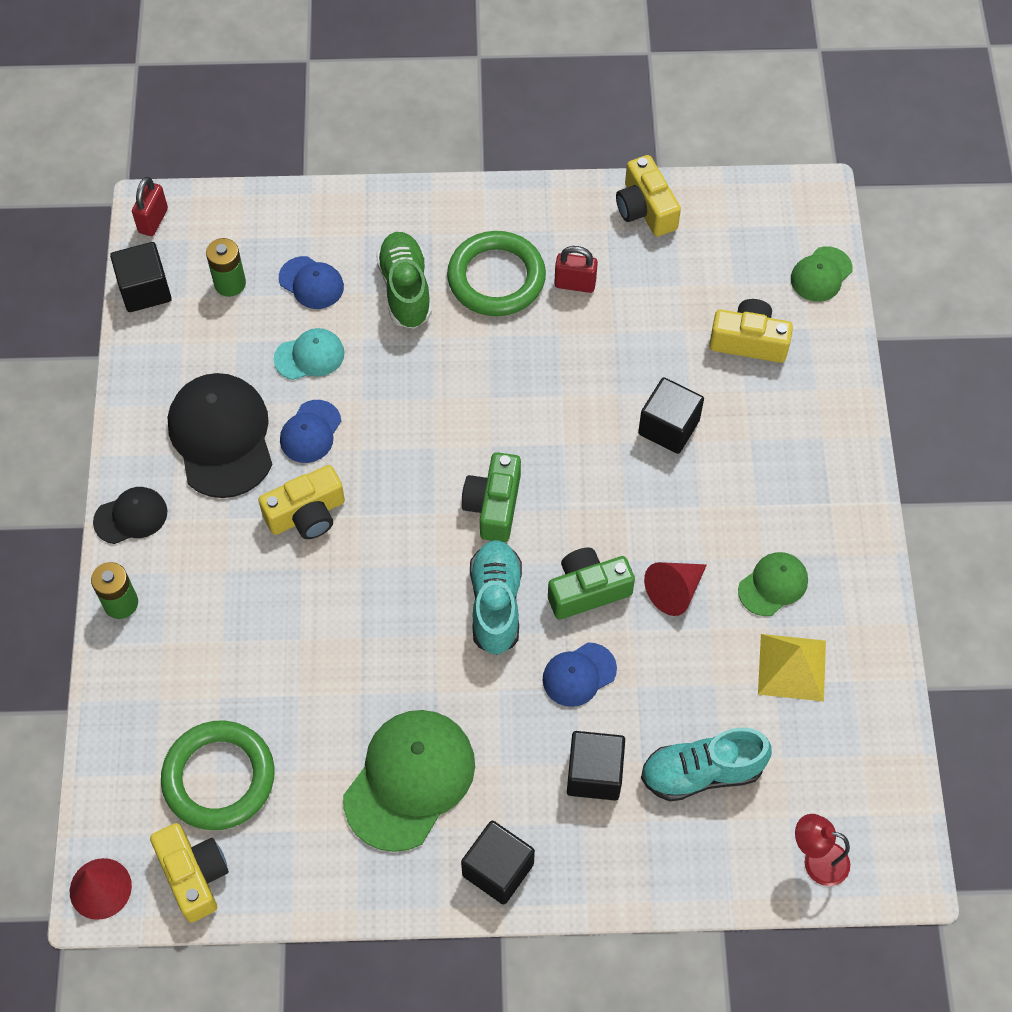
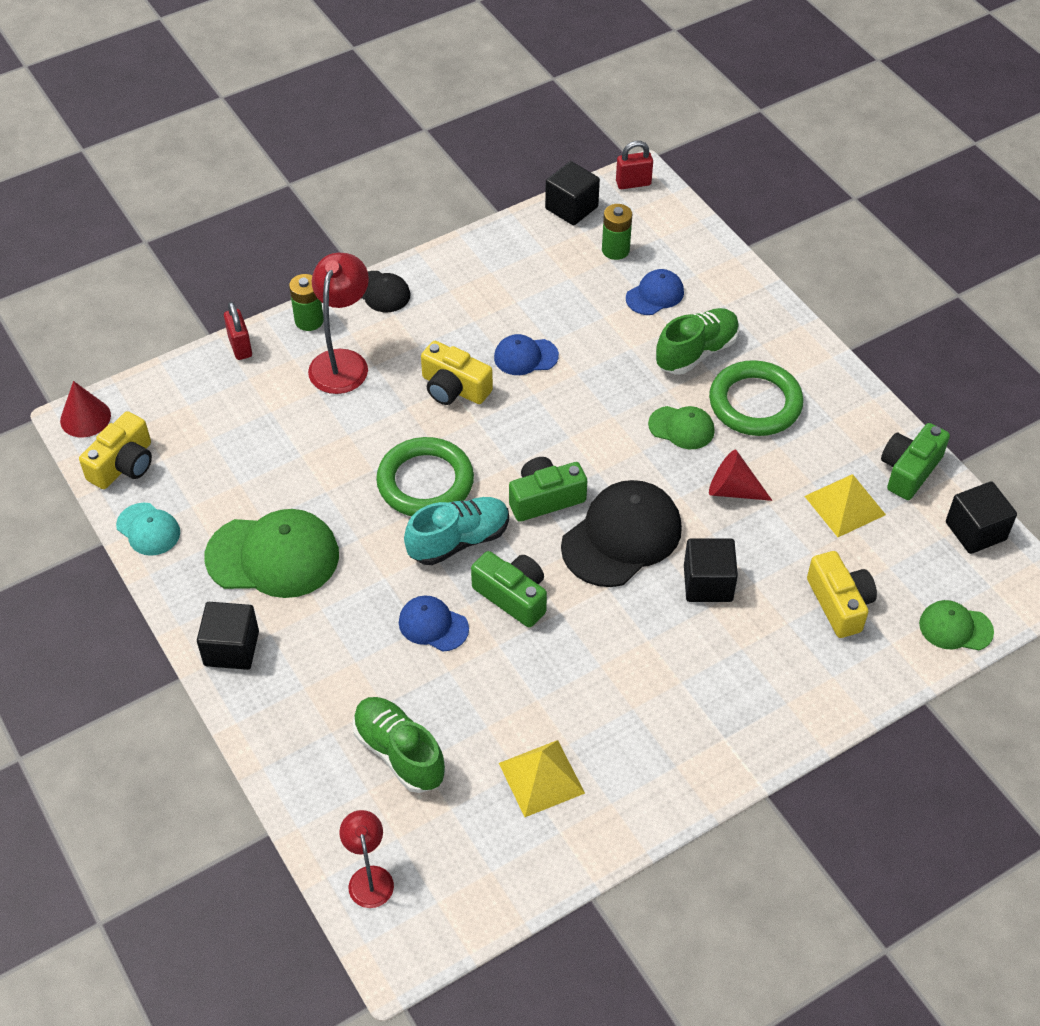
camera: 60 degrees right, 10 degrees down
green ring [161,720,275,830] -> green ring moved to [376,437,474,516]
black cap [167,373,272,498] -> black cap moved to [561,480,682,587]
turquoise cap [274,328,344,380] -> turquoise cap moved to [116,503,180,556]
blue cap [279,256,344,309] -> blue cap turned 135 degrees counterclockwise [626,269,684,315]
red padlock [554,246,598,293] -> red padlock moved to [224,302,252,360]
black cube [567,731,625,800] -> black cube moved to [946,481,1017,554]
yellow camera [616,155,681,236] -> green camera [881,423,950,500]
turquoise shoe [641,728,772,802] -> green shoe [353,697,445,793]
red cone [644,562,707,616] -> red cone moved to [709,450,772,501]
green cap [738,552,808,616] -> green cap moved to [648,406,715,449]
none -> red lamp [308,253,369,394]
none -> yellow pyramid [805,474,886,537]

